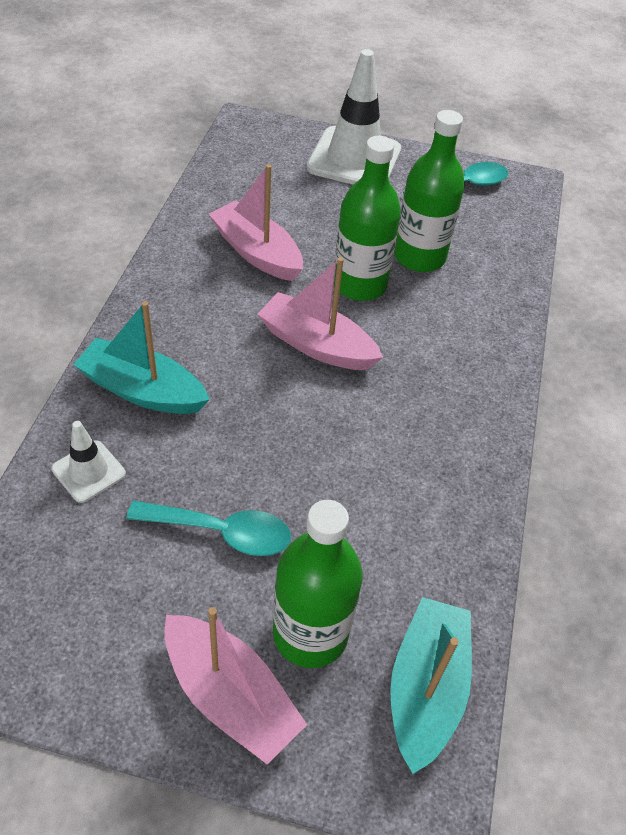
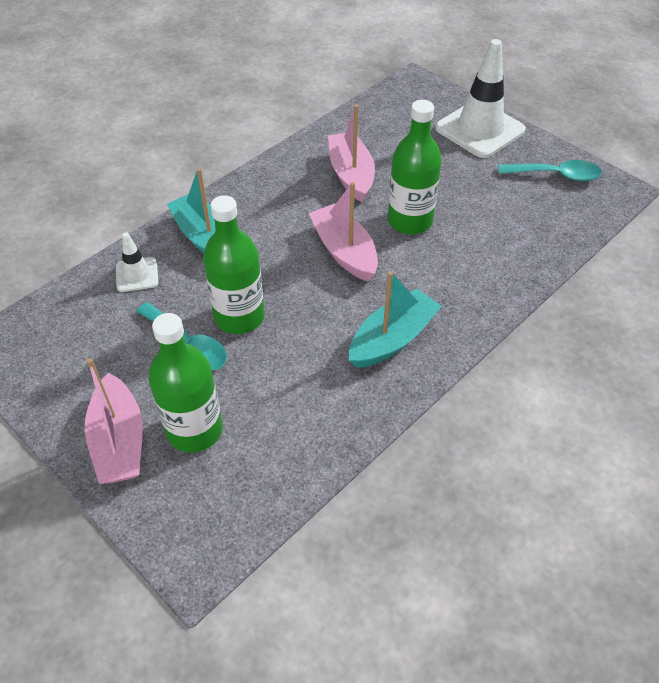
camera: 35 degrees right, 0 degrees up
turquoise boat [390,597,472,774] -> turquoise boat moved to [349,271,442,368]
green bottle [394,110,465,272] -> green bottle moved to [203,195,264,334]

